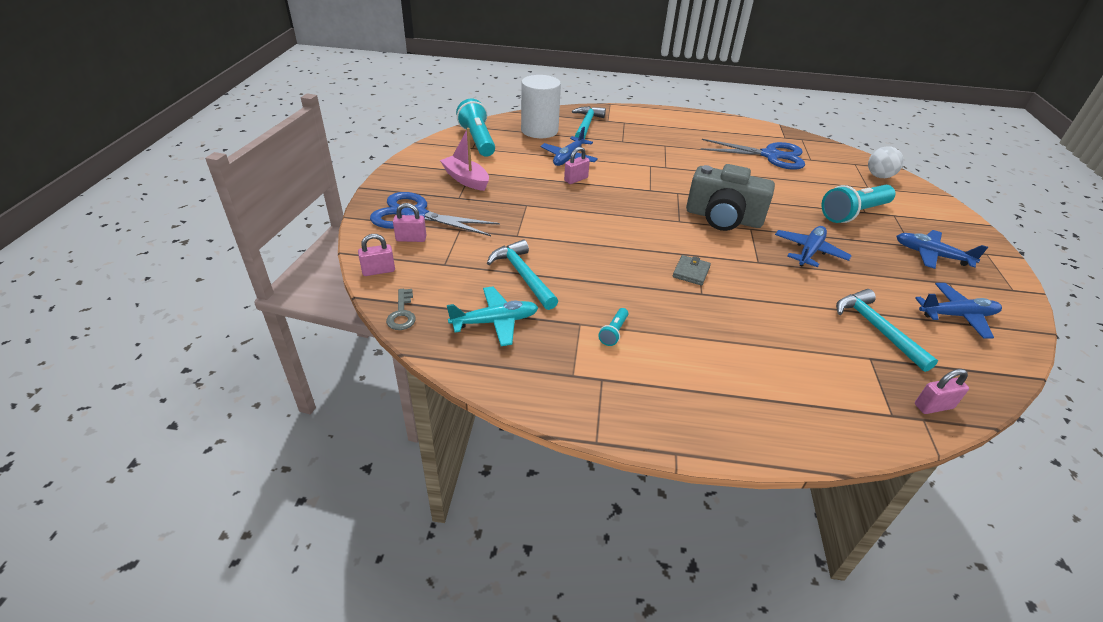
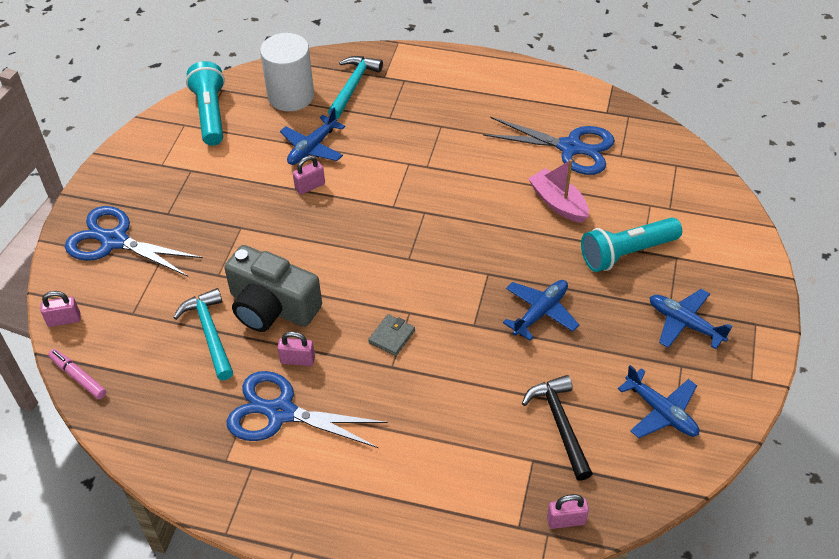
camera: 10 degrees right, 10 degrees up
grey key [386,289,416,330] -> pink marker [48,349,106,399]
pink padlock [393,203,426,242] -> pink padlock moved to [277,331,315,366]
pink boat [440,128,489,191] -> pink boat moved to [528,159,589,223]
turquoise plane [447,286,538,346] -> none
turquoise flashlight [598,308,628,346] -> blue scissors [227,371,388,448]
grey camera [686,164,775,231] -> grey camera moved to [224,245,322,332]
turquoise hammer [836,289,938,372] -> black hammer [522,375,593,481]
white ball [868,146,904,178] -> none
blue plane [915,283,1002,339] -> blue plane turned 45 degrees clockwise [618,365,699,438]

